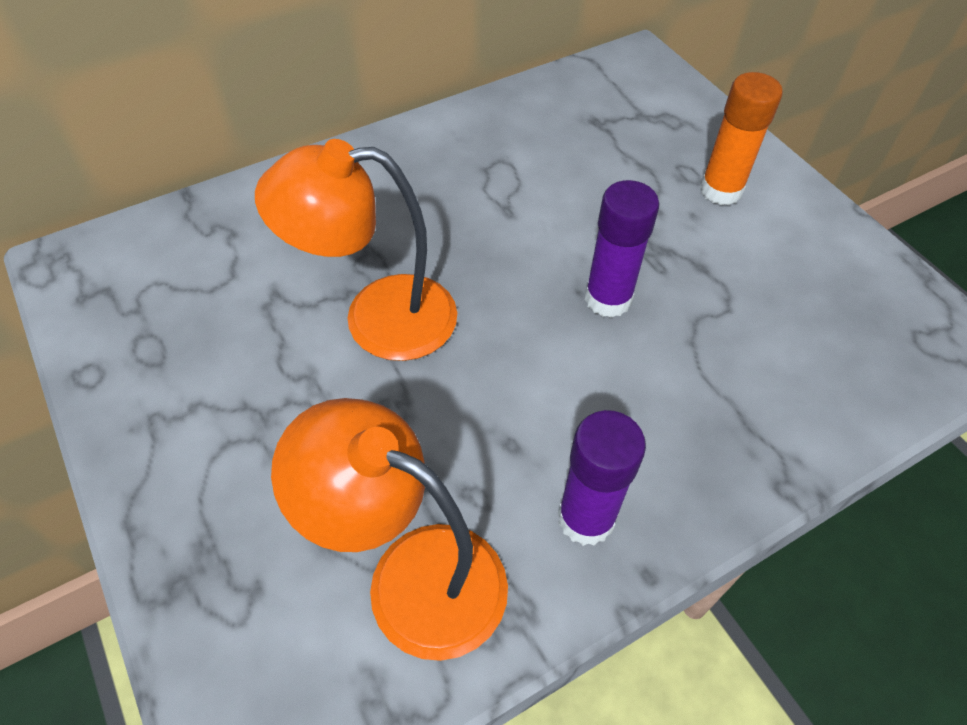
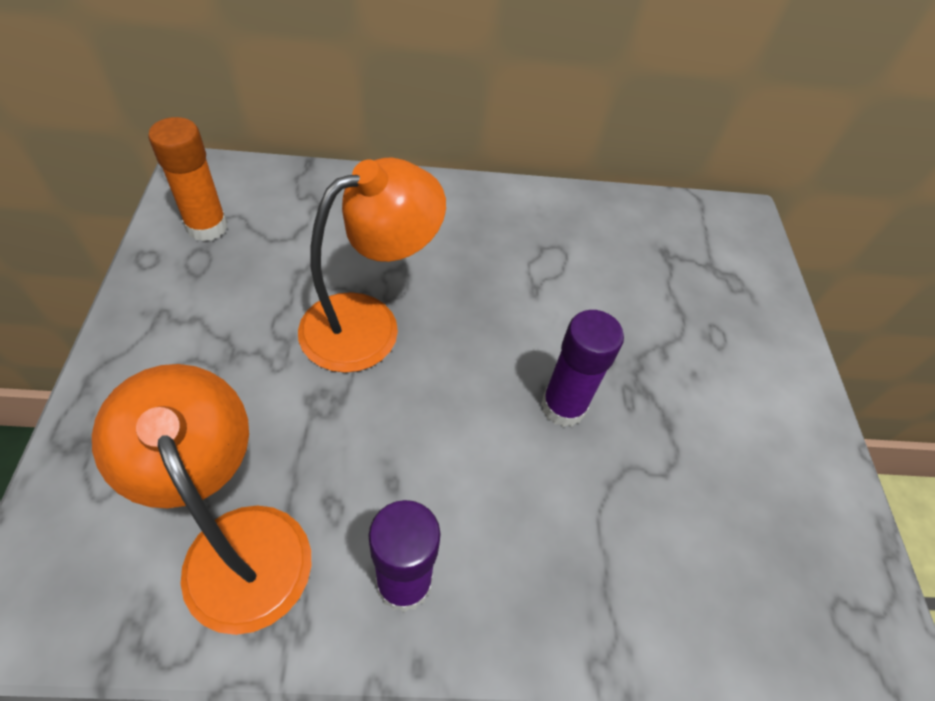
camera: 25 degrees right, 0 degrees up
orange lamp [255,139,457,361] -> orange lamp turned 120 degrees clockwise [298,158,446,373]
orange glue stick [700,72,783,205] -> orange glue stick moved to [148,117,228,241]

